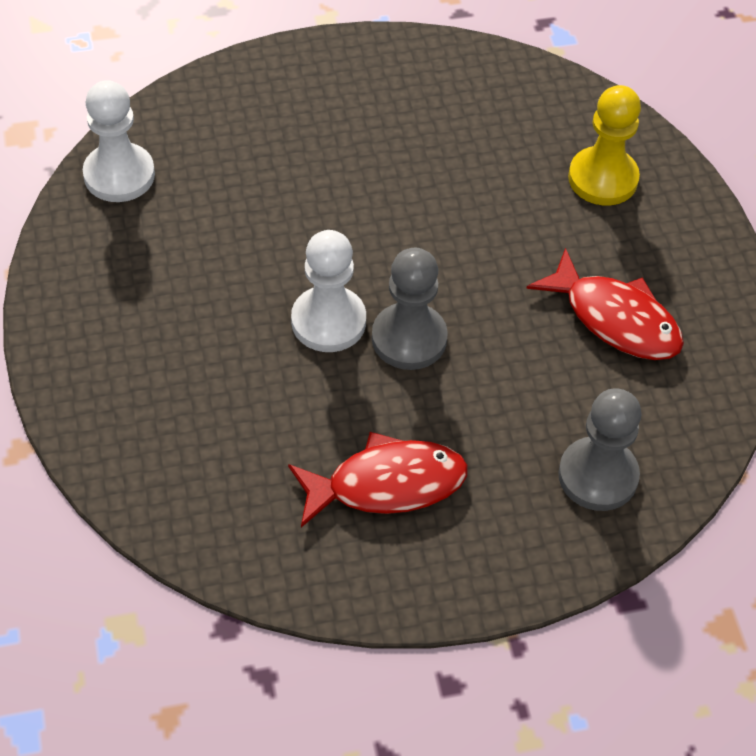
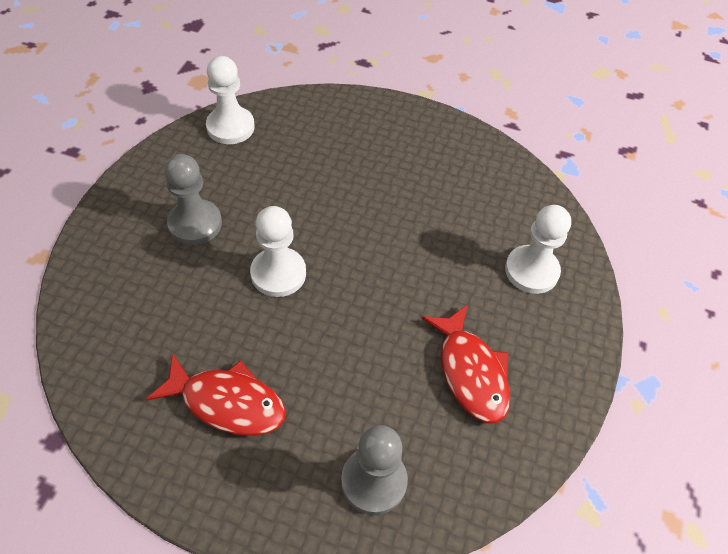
camera: 30 degrees right, 0 degrees up
grey pawn [372,248,448,370] -> grey pawn moved to [164,154,222,245]
yellow pawn [568,85,641,205] -> white pawn [505,205,571,294]

